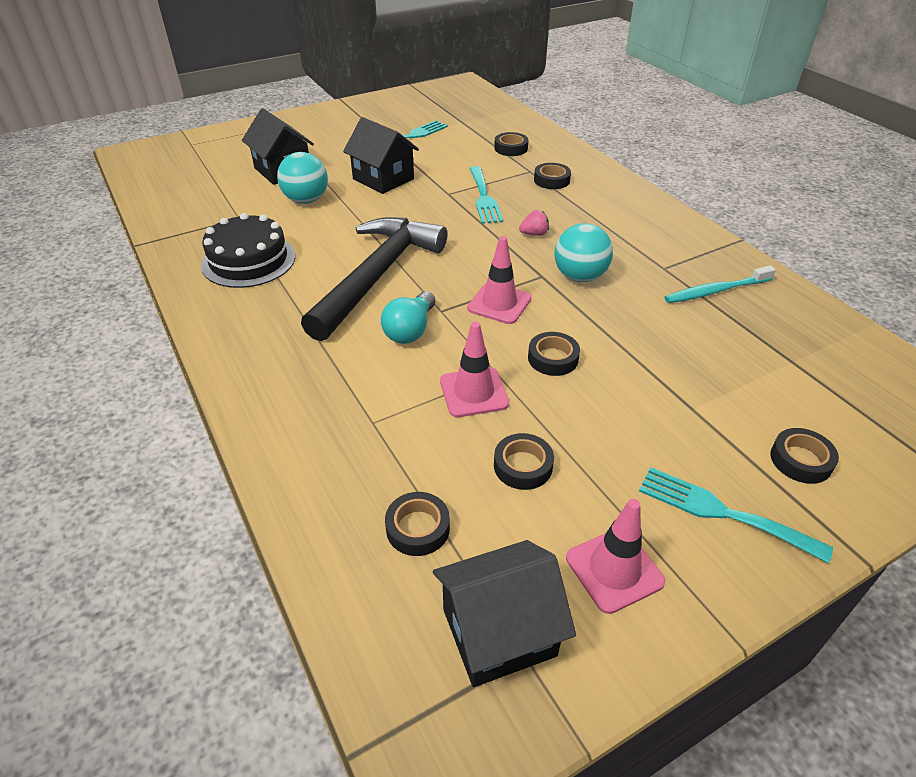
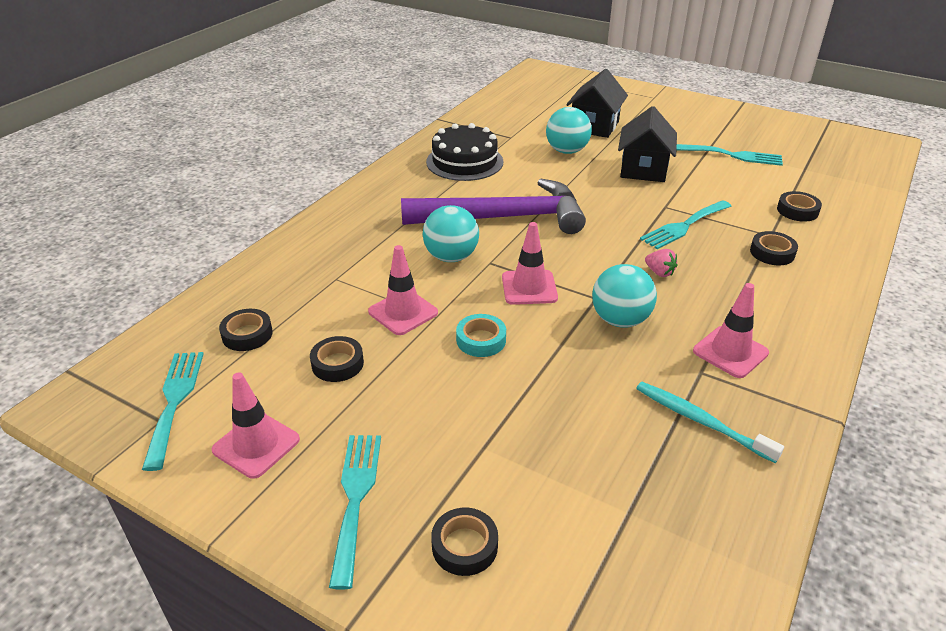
camera: 60 degrees right, 5 degrees down
black hammer [301,217,447,341] -> purple hammer [401,179,586,234]
turquoise light bulb [381,291,435,344] -> turquoise ball [423,205,479,262]
black house [433,540,576,687] -> turquoise fork [142,352,204,471]
black tape [528,332,580,376] -> turquoise tape [456,314,506,357]
none -> pink traffic cone [693,283,769,378]

